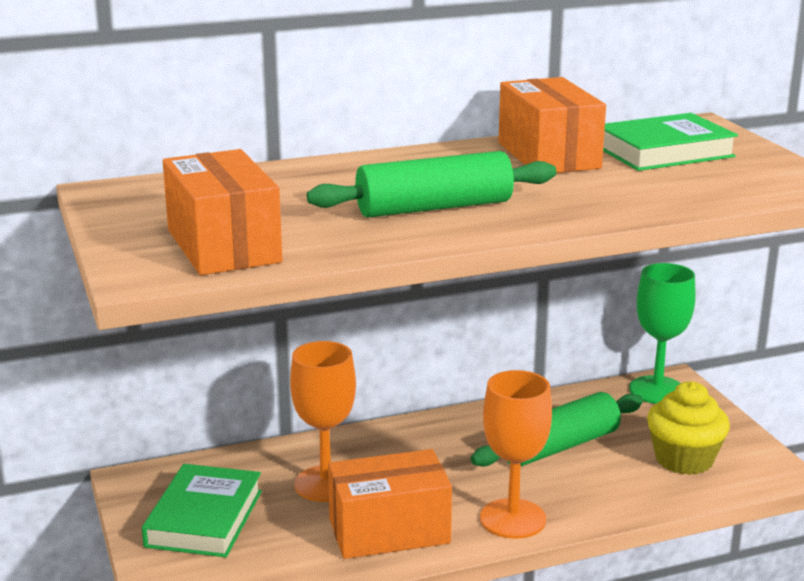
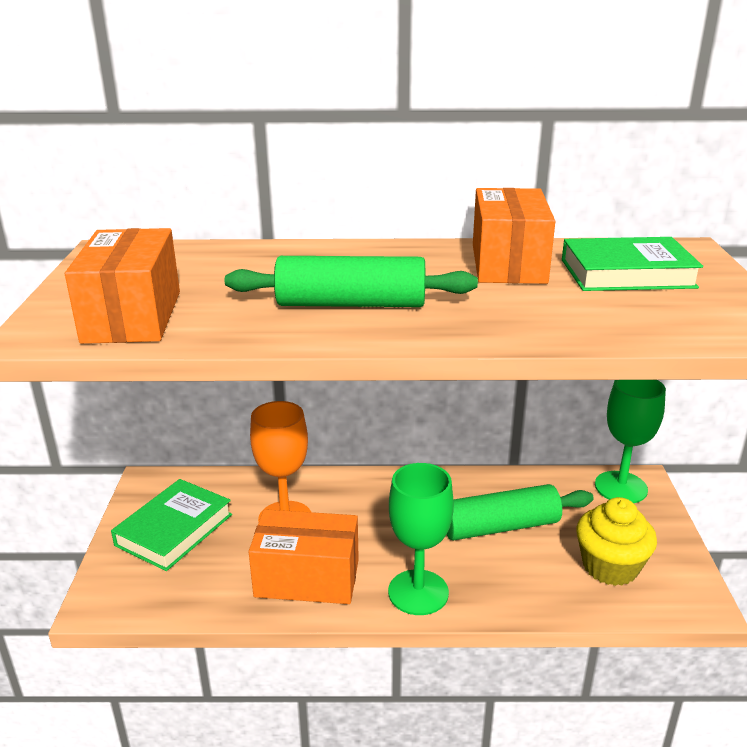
camera: 20 degrees right, 5 degrees up
orange goblet [480,370,552,539] -> green goblet [388,463,454,615]

